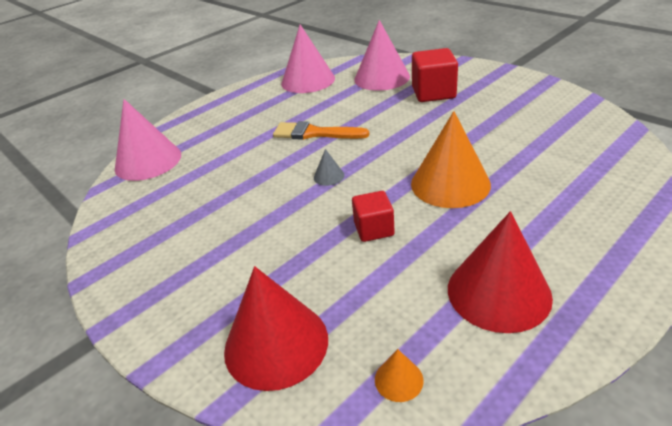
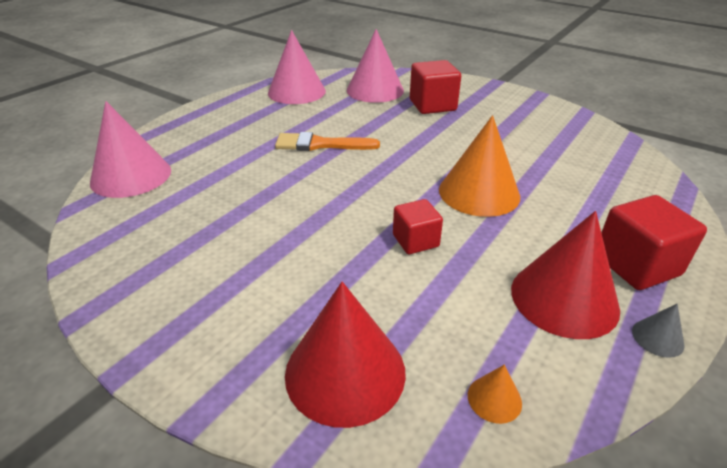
camera: 15 degrees left, 0 degrees up
grey cone [314,149,344,186] -> grey cone moved to [632,304,685,358]
none -> red cube [601,195,707,290]

